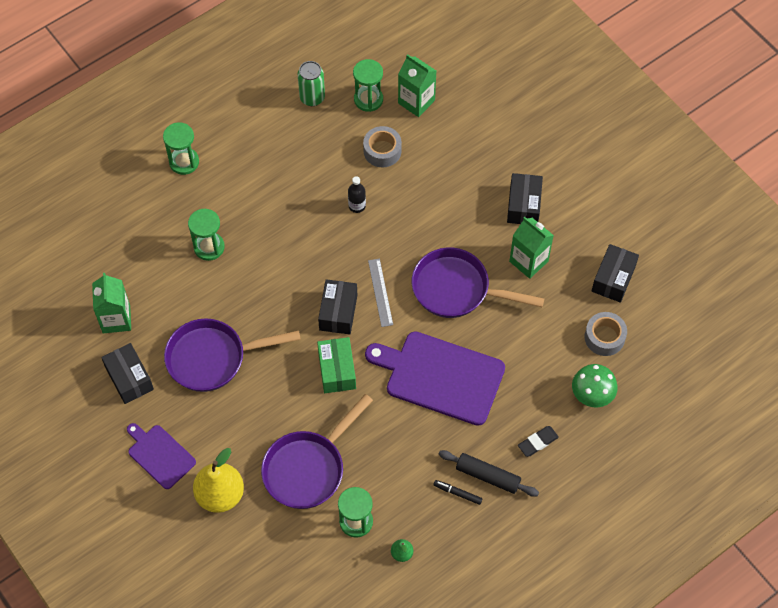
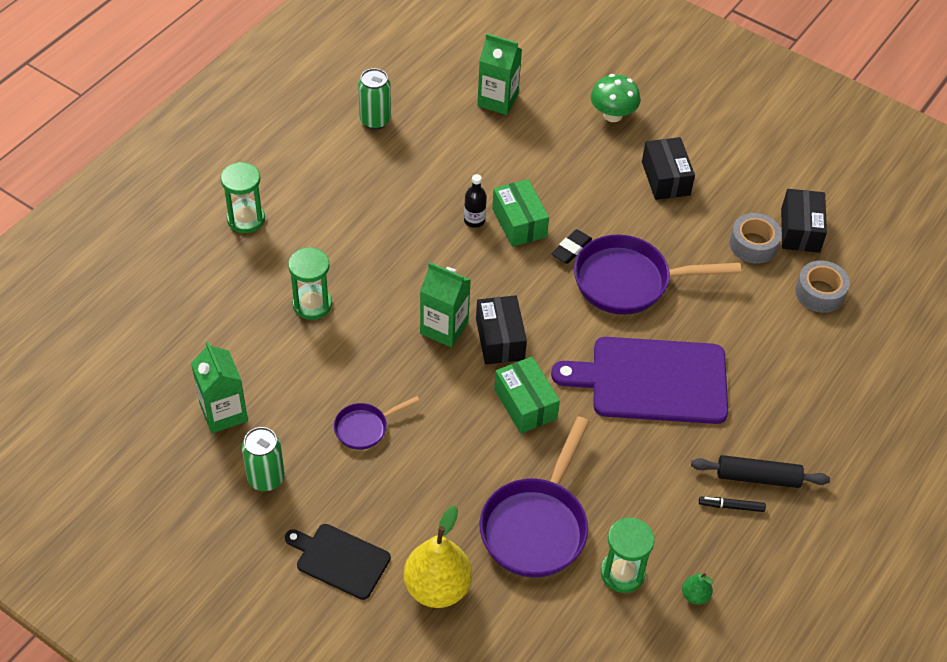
camera: 20 degrees left, 10 degrees down
black box [101,343,154,404] -> green can [242,427,285,491]
purple cutting board [127,423,196,489] -> black cutting board [285,524,391,600]
purple pan [164,318,301,392] -> purple pan [334,396,420,450], size x0.51
green hourglass [353,59,383,112] -> none
grey tape [363,126,402,167] -> grey tape moved to [729,213,782,264]
grey ruler [368,259,393,327] -> none
green carton [509,217,554,279] -> green carton moved to [420,262,471,348]
black eraser [518,426,559,457] -> black eraser moved to [551,229,592,264]
green mushroom [572,364,618,407] -> green mushroom moved to [591,74,641,122]
none -> green box [492,179,549,247]

